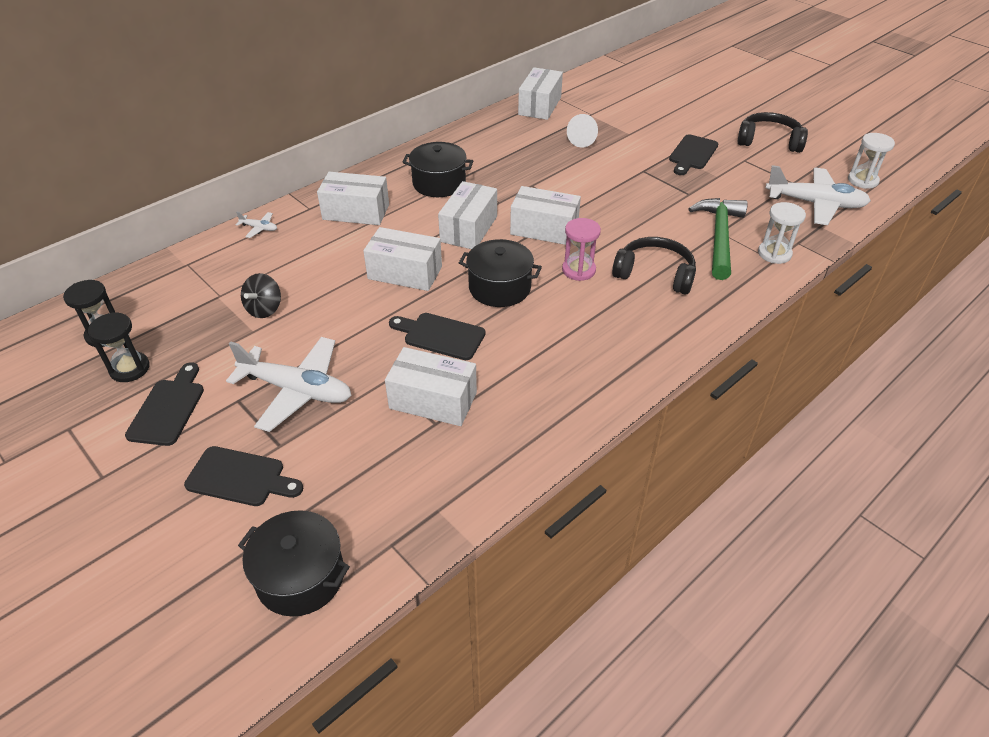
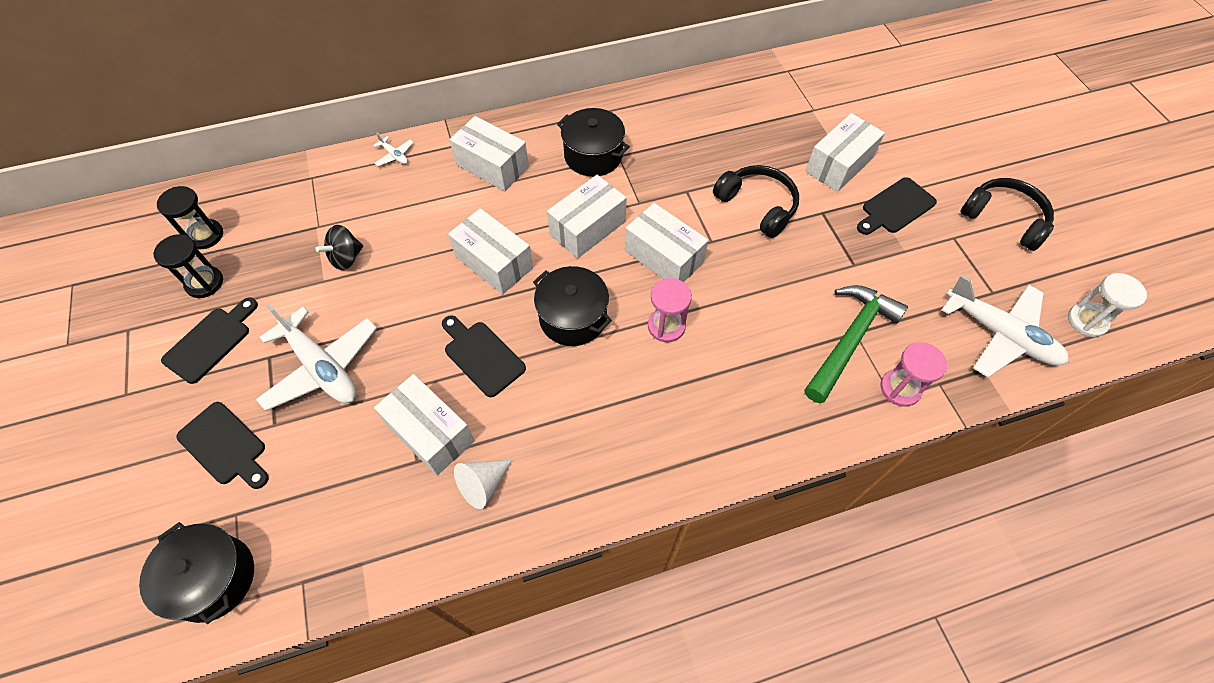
camera: 25 degrees right, 15 degrees up
white box [518,67,563,120] -> white box moved to [805,113,885,192]
white cone [567,114,598,148] -> white cone moved to [454,460,513,509]
black headphones [612,237,696,295] -> black headphones moved to [713,165,799,238]
white hourglass [758,202,806,264] -> pink hourglass [881,342,947,407]

